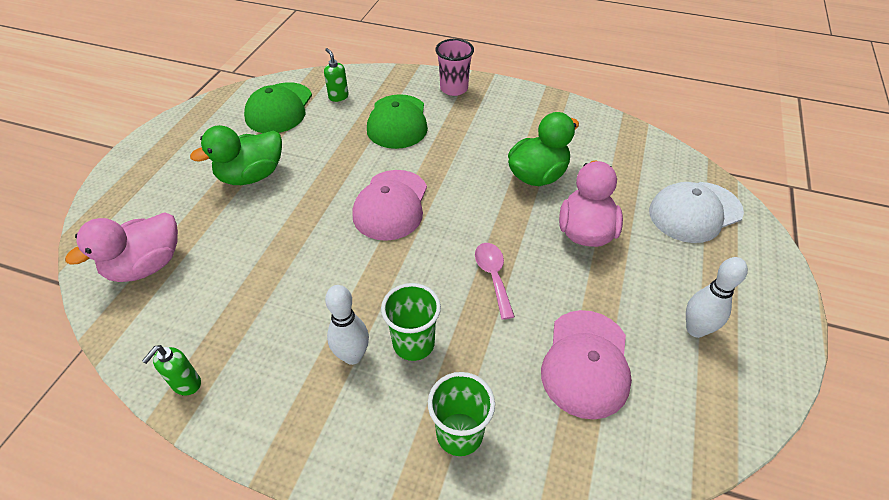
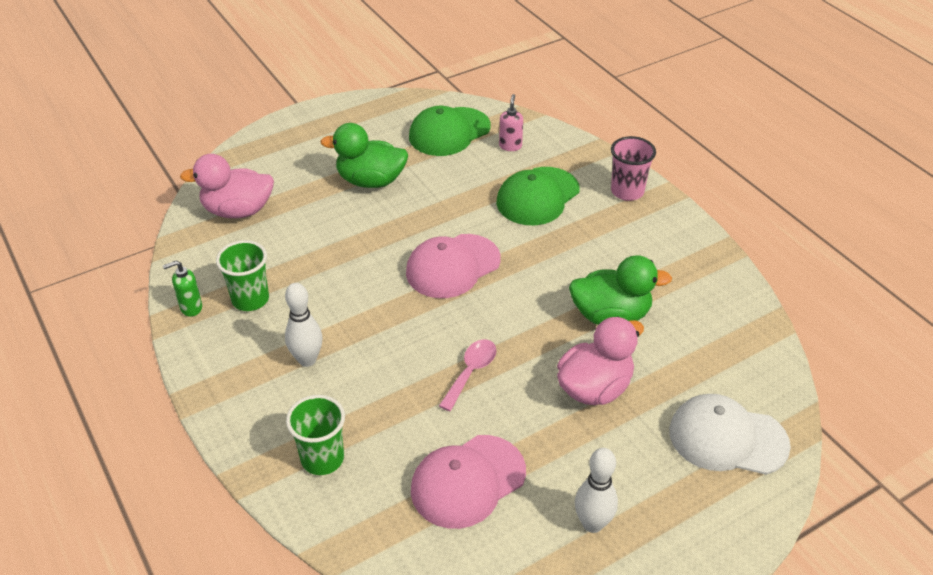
camera: 40 degrees right, 5 degrees down
green soap dispenser [324,48,349,102] -> pink soap dispenser [499,94,523,151]
green cup [381,283,441,361] -> green cup moved to [216,240,269,311]

